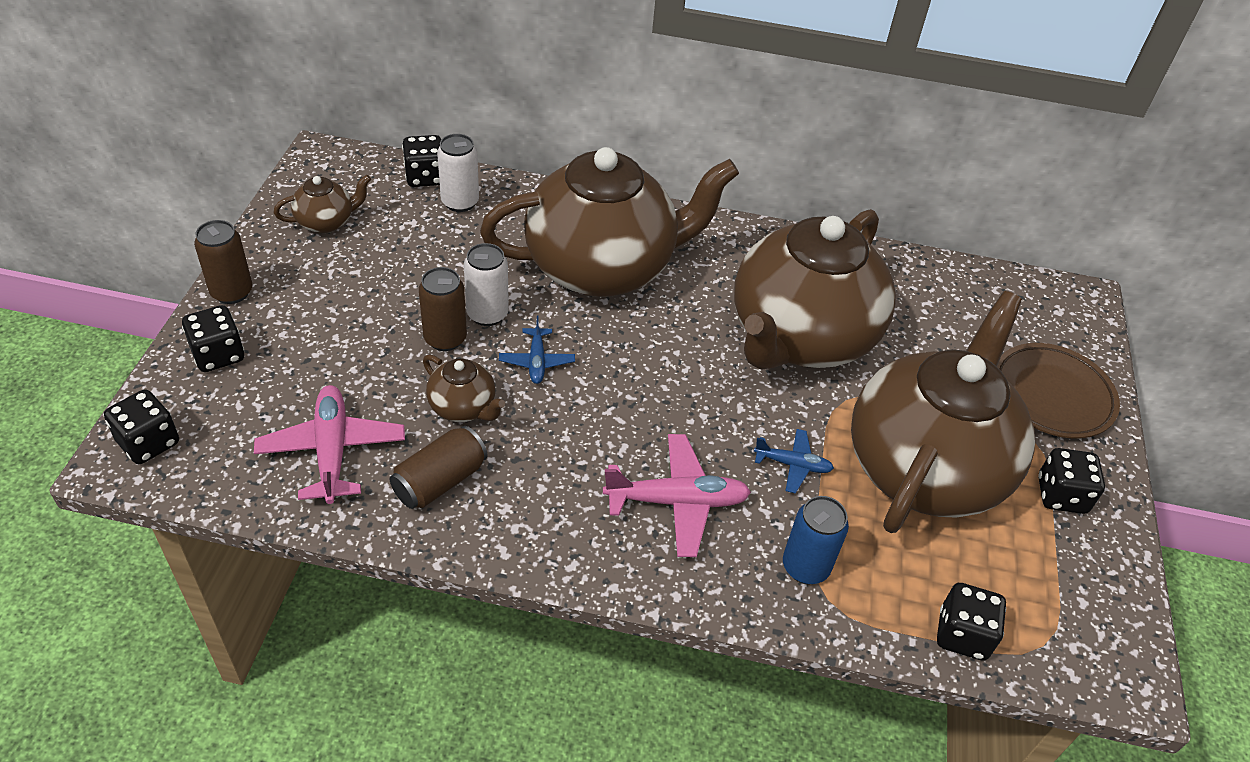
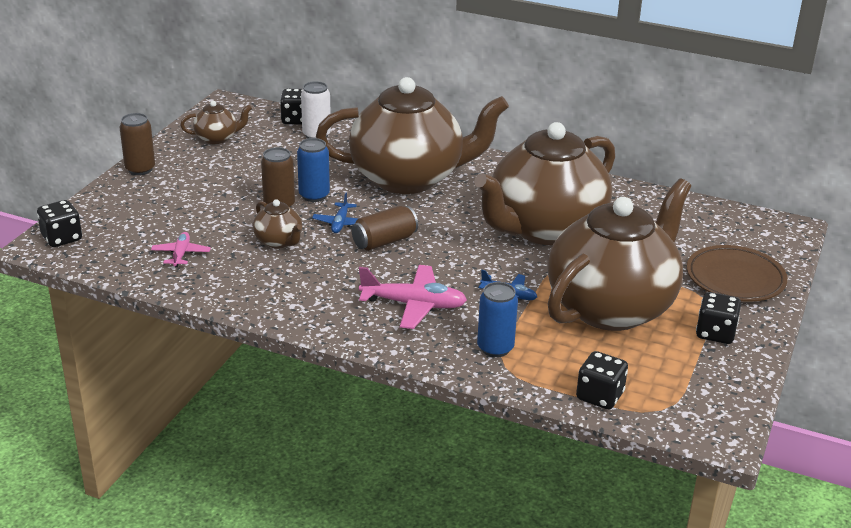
camera: 15 degrees right, 15 degrees down
black dice [182,305,244,372] -> none
pink plane [254,385,405,504] -> pink plane [151,232,211,268], size x0.57
brown can [390,426,487,509] -> brown can moved to [352,206,418,251]
white can [464,243,509,326] -> blue can [297,138,330,202]

